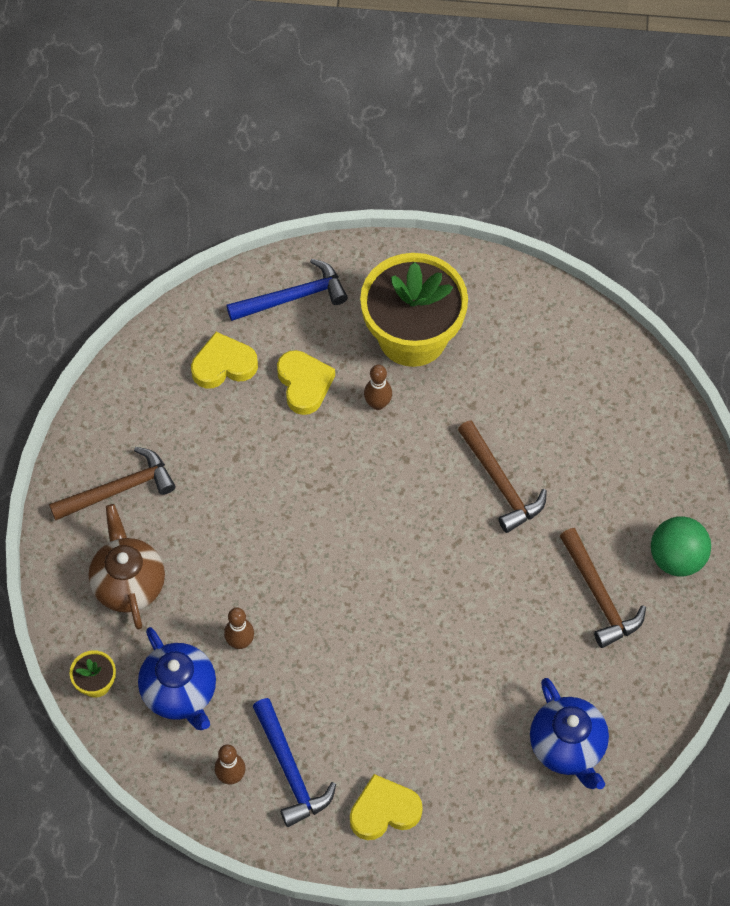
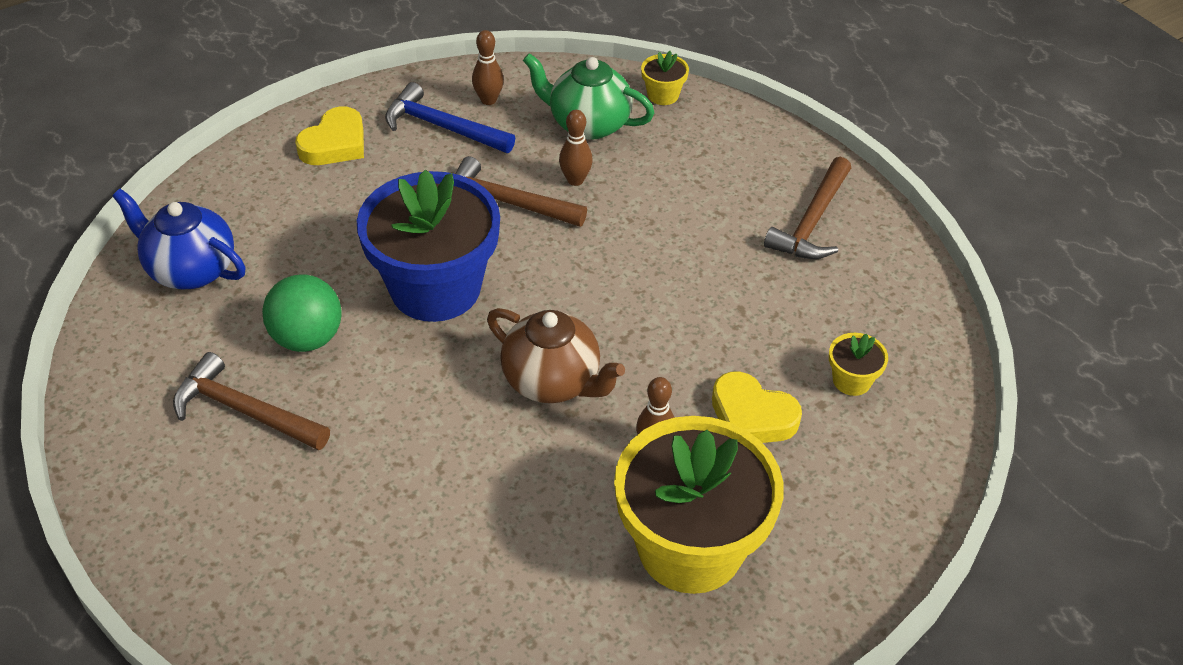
camera: 140 degrees right, 15 degrees down
brown teapot [88,504,165,630] -> brown teapot moved to [487,308,625,403]
blue teapot [138,627,216,730] -> green teapot [523,53,654,140]
yellow heart [191,332,258,389] -> yellow flower pot [829,333,888,396]
blue hammer [226,259,348,321] -> none
brown hammer [458,420,547,533] -> brown hammer moved to [455,156,587,227]
green ball [651,516,711,577] -> green ball moved to [262,275,341,352]
none -> blue flower pot [357,169,500,322]

